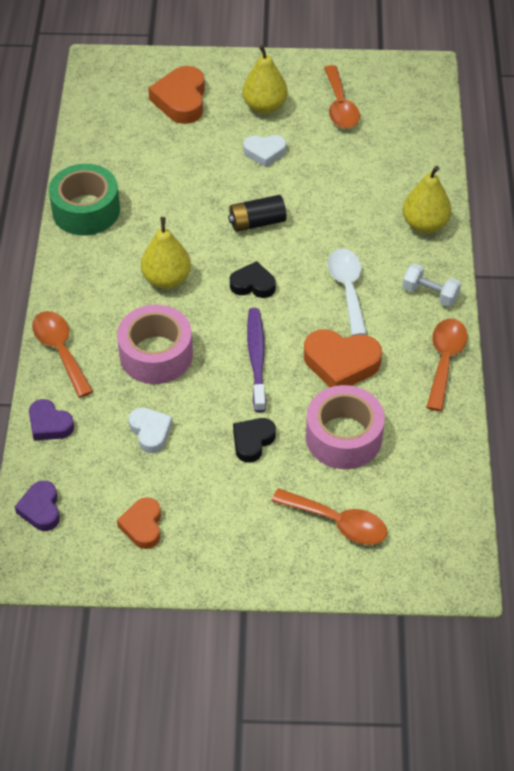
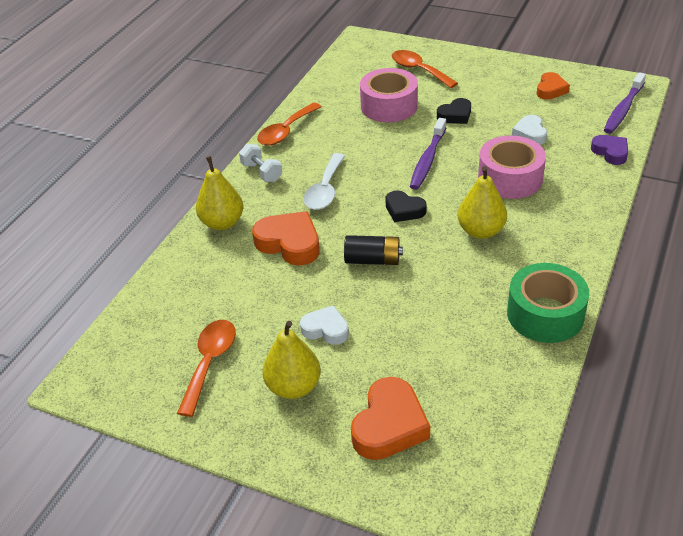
camera: 155 degrees left, 10 degrees down
purple heart [15,481,60,531] -> purple toothbrush [604,72,646,134]
orange spoon [32,311,93,398] -> none
orange heart [304,329,382,387] -> orange heart moved to [252,211,320,266]

